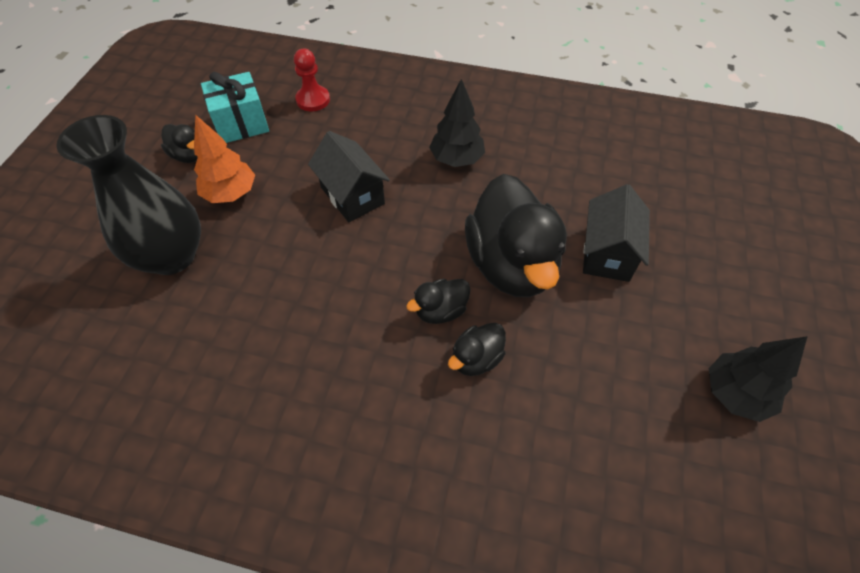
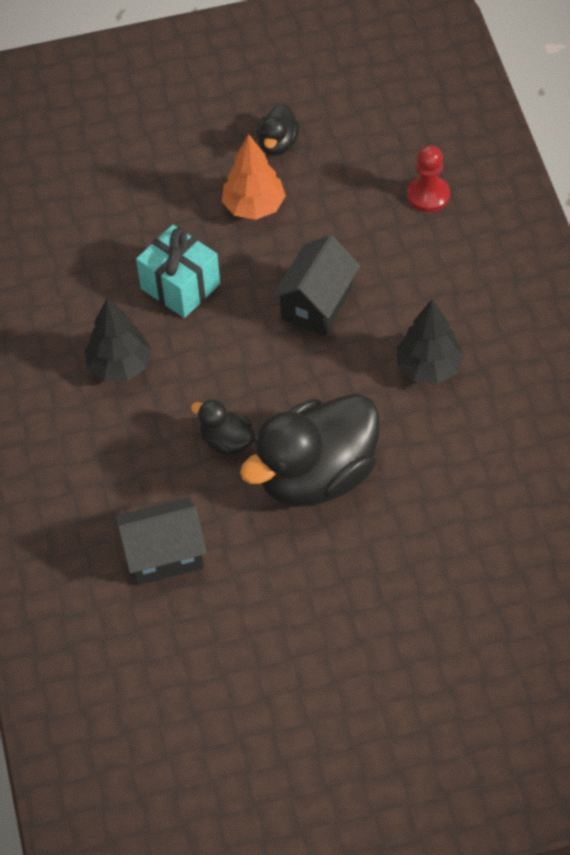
camera: 65 degrees right, 0 degrees up
black vase [56,115,201,275] -> none
turquoise gift [201,72,269,143] -> turquoise gift moved to [136,225,220,318]
black duck [448,323,506,376] -> none
black house [583,184,650,282] -> black house moved to [115,497,207,585]
black tree [709,336,808,422] -> black tree moved to [84,298,152,381]

